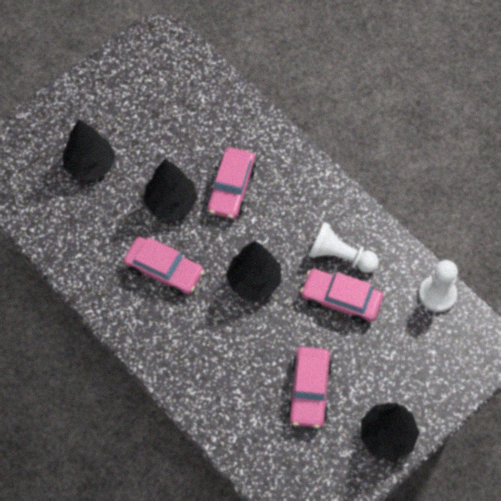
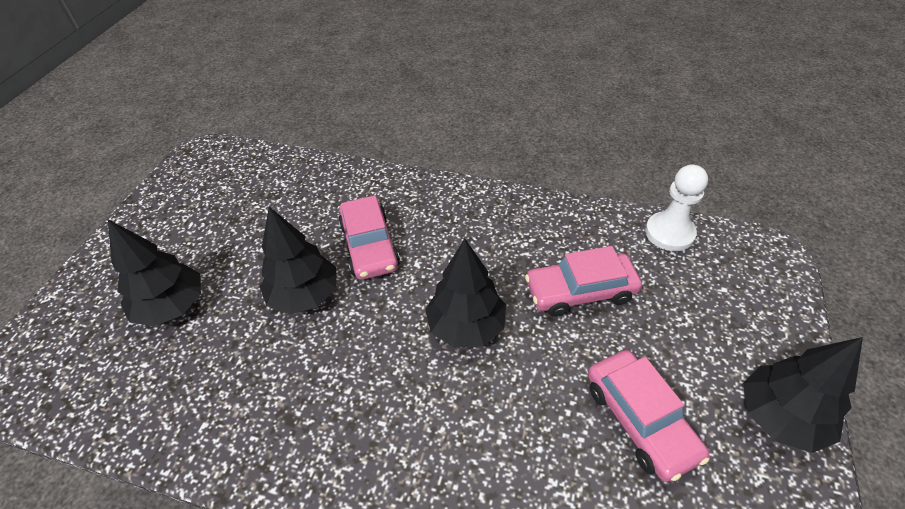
camera: 30 degrees left, 15 degrees down
pink car [123,237,204,296] -> none
white pawn [309,222,379,273] -> none

